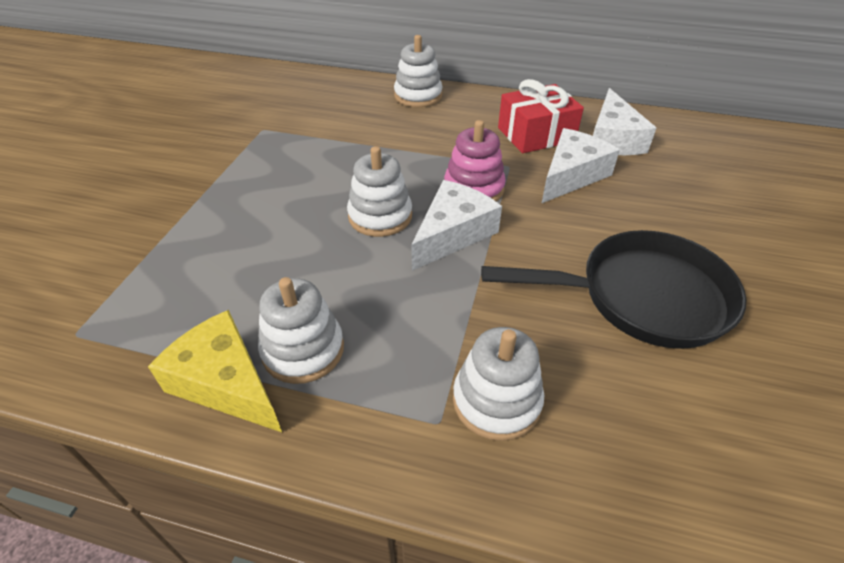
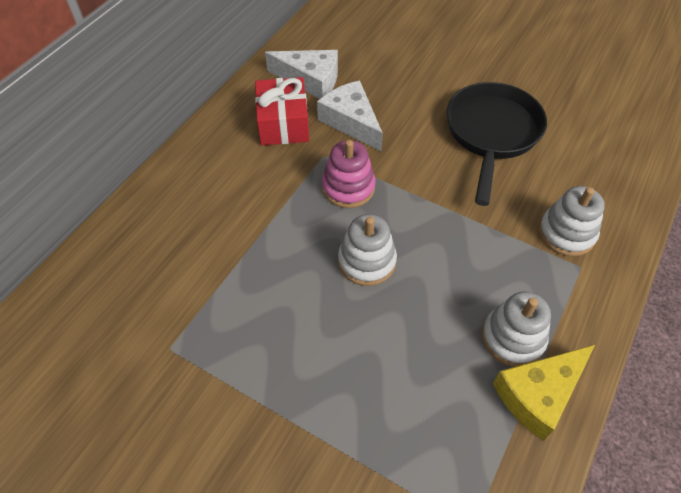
camera: 75 degrees left, 10 degrees up
white stacking toy [394,35,443,107] -> none
white cheese [411,180,502,271] -> none

